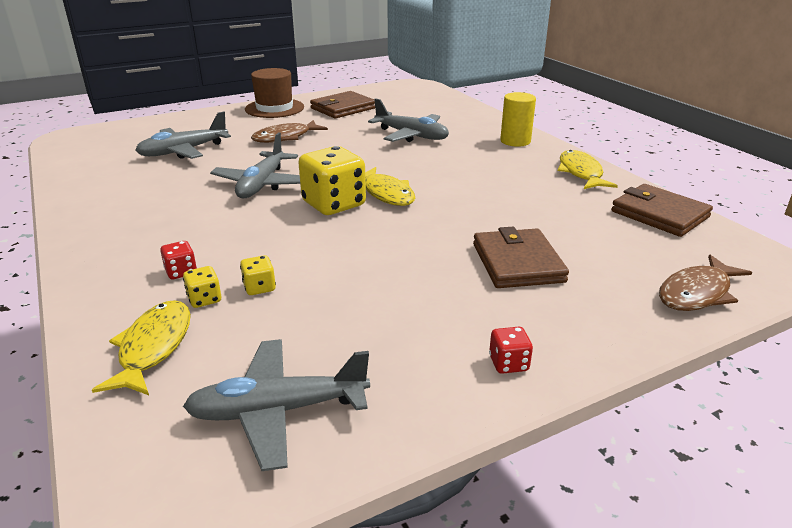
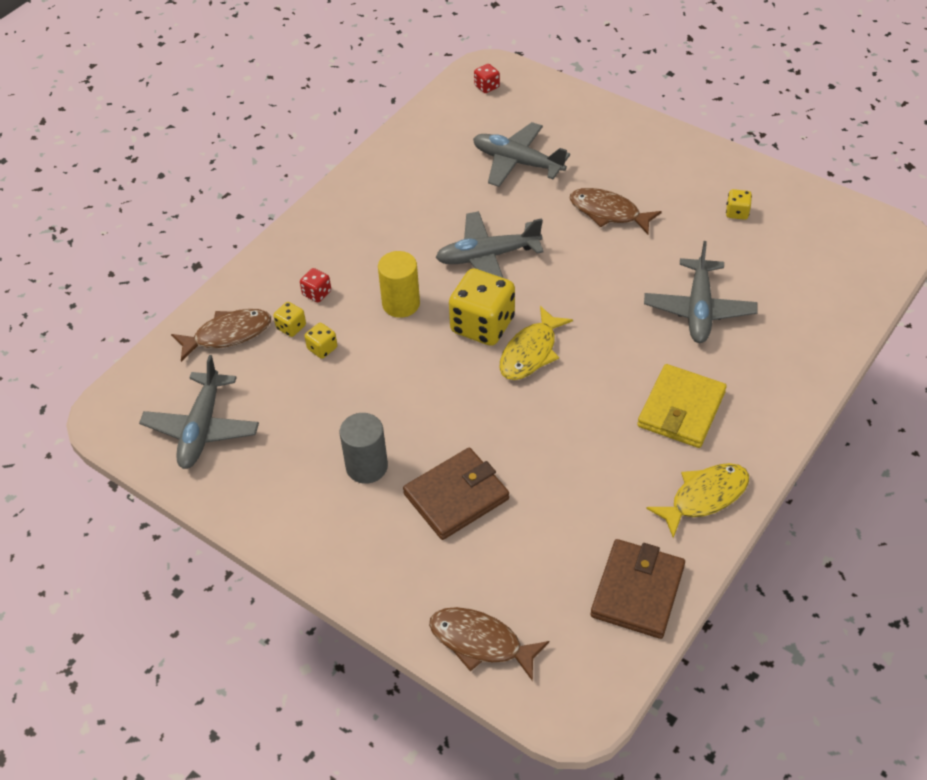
camera: 65 degrees right, 20 degrees up
yellow fish [92,300,191,395] -> brown fish [171,309,271,362]
grey plane [183,339,370,471] -> grey plane turned 135 degrees counterclockwise [139,355,259,469]
brown hat [245,68,304,118] -> none
brown wallet [310,91,375,119] -> yellow dice [726,189,752,220]
red dice [489,327,533,374] -> red dice moved to [474,64,500,93]
yellow cylinder [500,92,536,147] -> yellow cylinder moved to [378,251,420,318]
none -> grey cylinder [340,413,388,484]
none -> yellow wallet [637,364,727,448]

